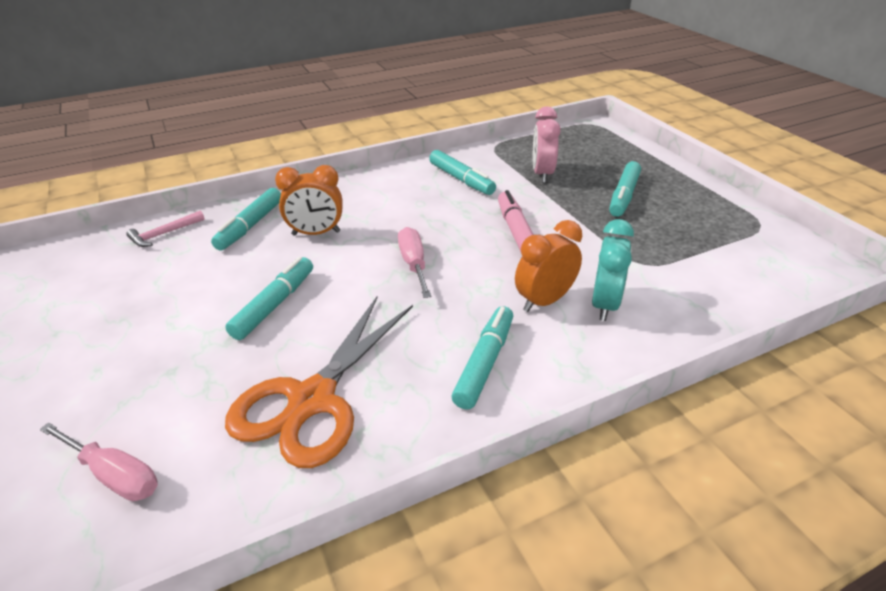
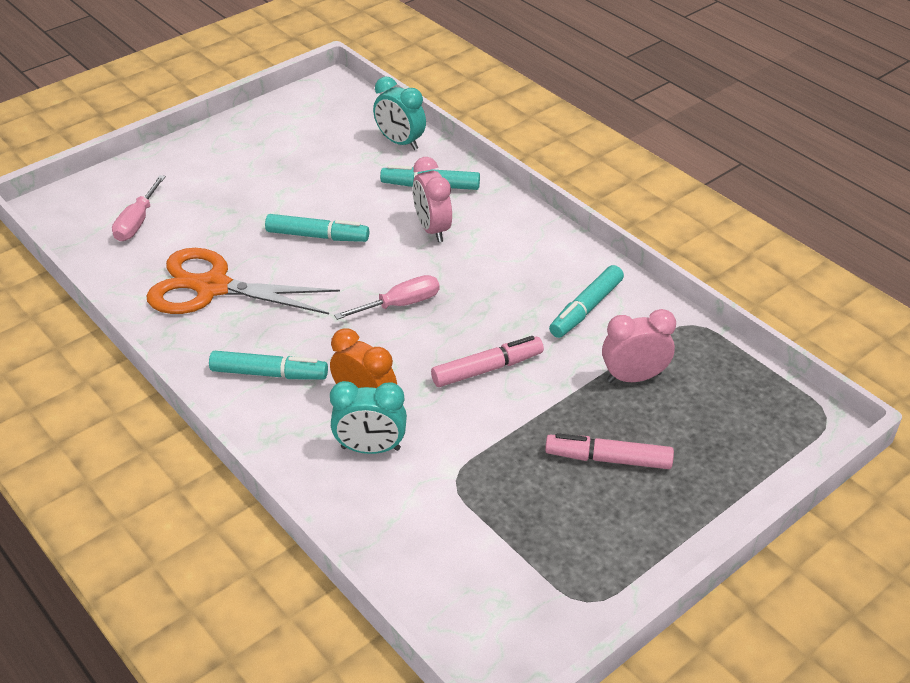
camera: 75 degrees right, 5 degrees up
pink hammer [127,211,205,247] -> turquoise clock [373,76,426,150]
orange clock [275,165,343,236] -> pink clock [413,157,452,242]
turquoise marker [609,161,641,217] -> pink marker [545,433,674,469]

